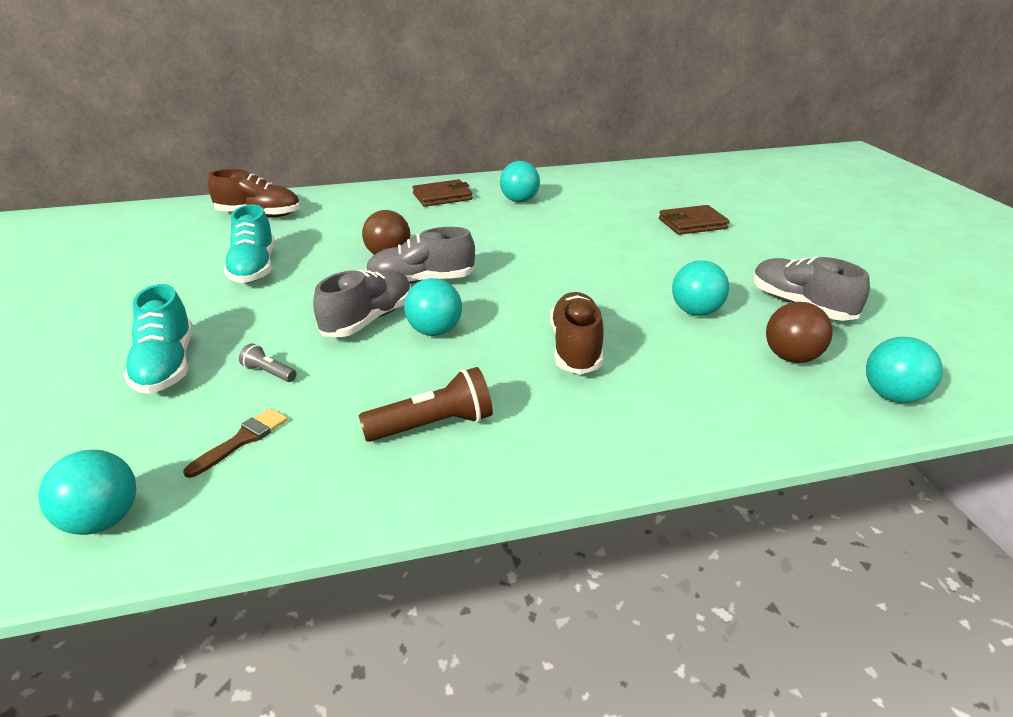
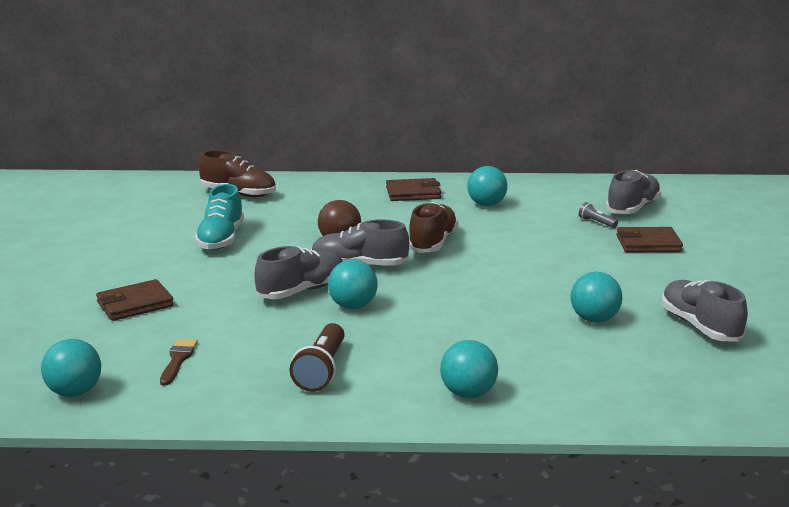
camera: 15 degrees right, 10 degrees down
turquoise shoe [124,284,193,394] -> brown wallet [96,279,174,321]
brown brush [183,408,288,478] -> brown brush turned 45 degrees counterclockwise [160,339,198,386]
grey flashlight [239,344,297,382] -> grey flashlight moved to [579,202,618,228]
brown flashlight [359,367,493,442] -> brown flashlight turned 105 degrees clockwise [290,323,345,392]
brown shoe [550,292,603,375] -> brown shoe moved to [409,202,458,253]
brown ball [766,302,833,363] -> none
turquoise ball [866,337,943,403] -> turquoise ball moved to [440,340,498,398]
none -> grey shoe [606,170,661,214]

